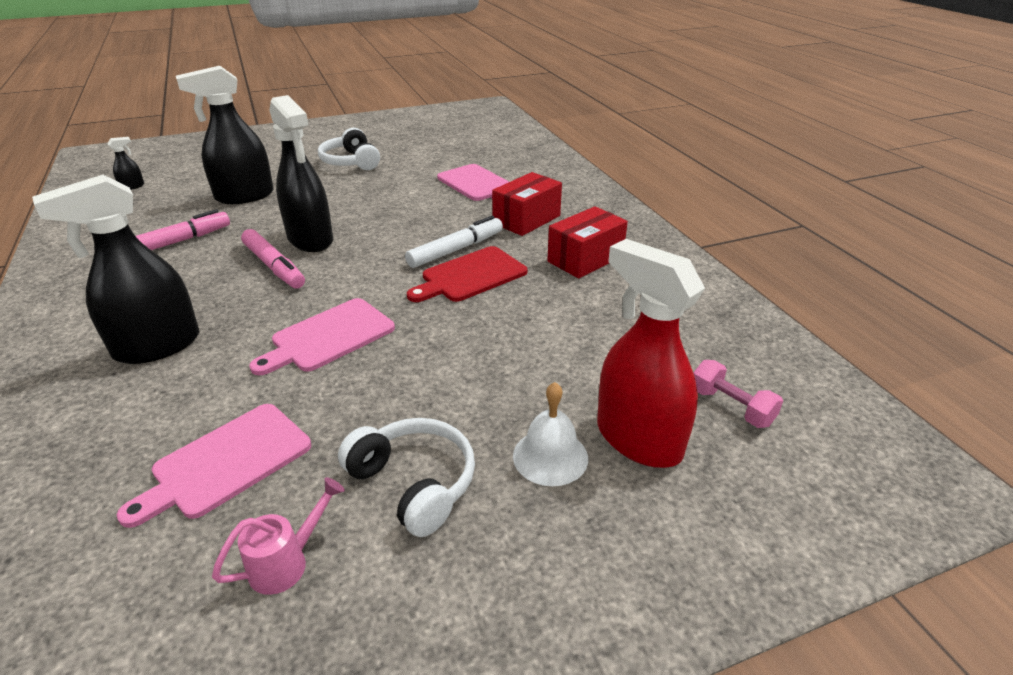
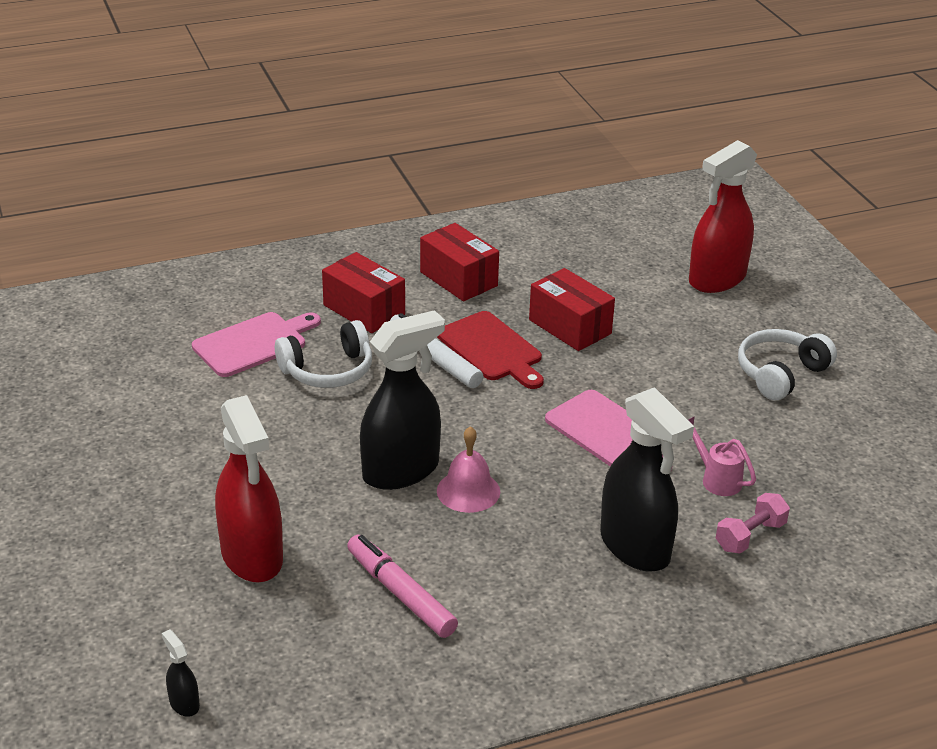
camera: 90 degrees left, 0 degrees up
pink cutting board [117,404,311,528] -> none
black spray bottle [176,66,274,204] -> red spray bottle [215,395,283,582]
pink watering can [212,477,345,595] -> pink watering can moved to [688,416,756,496]
pink marker [241,229,305,289] -> pink bell [437,426,500,513]
white headphones [318,128,380,170] -> white headphones moved to [275,320,372,388]
white bell [513,382,588,486] -> none
pink dumbbell [693,360,783,428] -> pink dumbbell moved to [716,493,790,554]
none -> red box [529,268,615,351]

